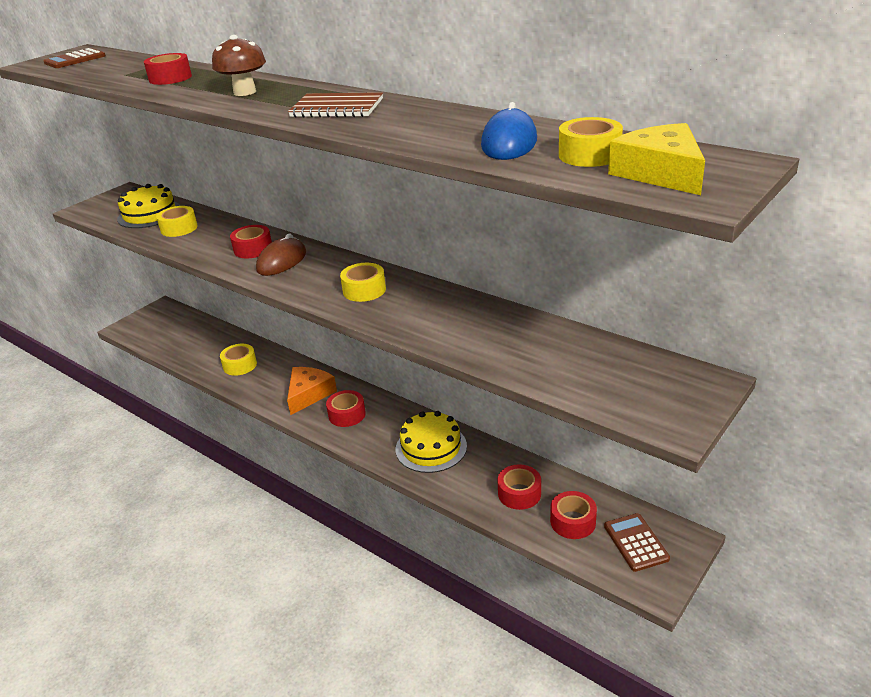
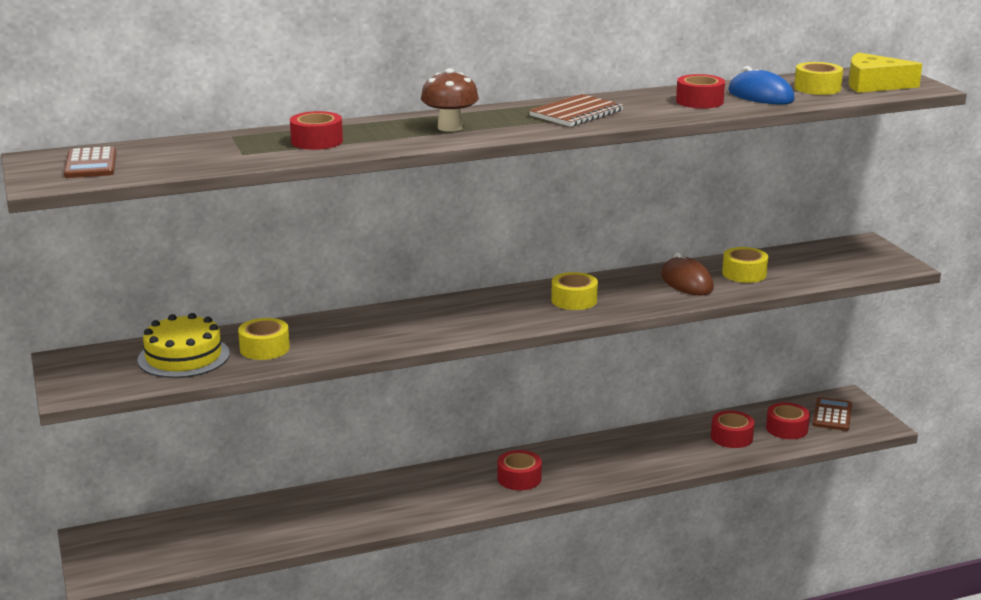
camera: 60 degrees left, 10 degrees down
yellow tape [220,344,257,376] -> yellow tape moved to [722,247,768,283]
red tape [230,225,272,259] -> red tape moved to [676,74,725,108]
brown mouse [256,234,306,276] -> brown mouse moved to [661,252,714,296]
orange cheese [287,367,337,415] -> none
yellow cake [396,411,467,473] -> none
brown calculator [604,513,670,572] -> brown calculator turned 90 degrees clockwise [812,397,852,431]

